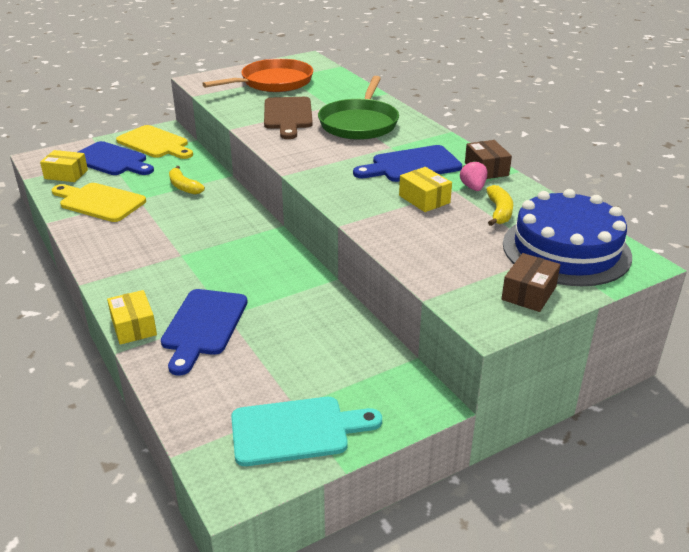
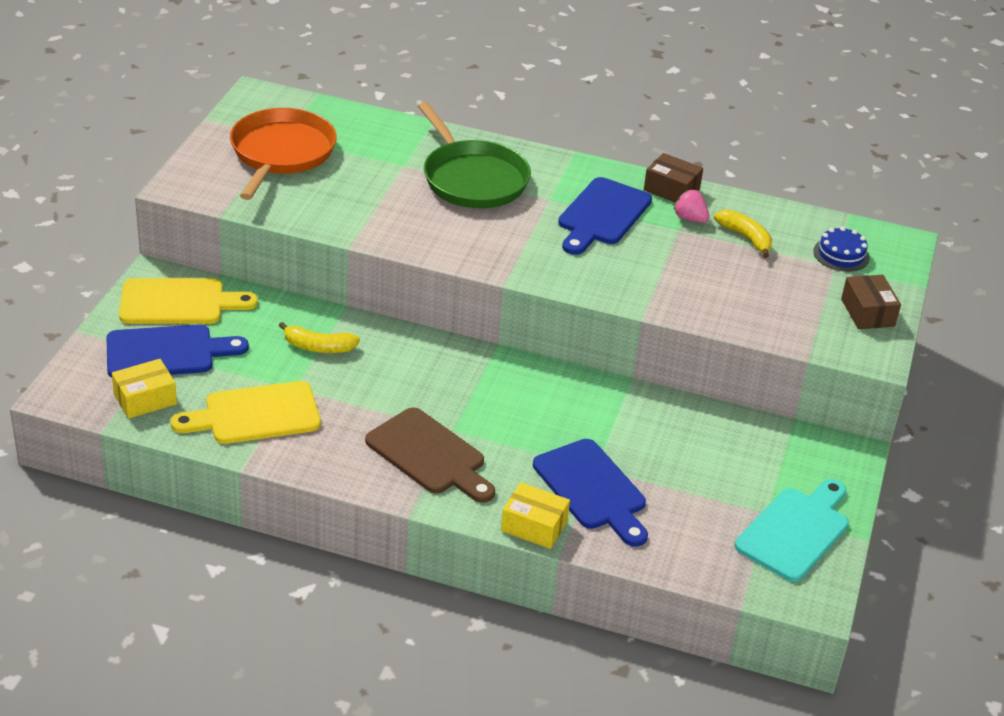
camera: 45 degrees left, 5 degrees up
brown cutting board [264,97,313,139] -> brown cutting board moved to [365,407,495,503]
yellow box [399,167,452,212] -> none
blue cake [503,189,632,286] -> blue cake [813,227,870,272], size x0.43

